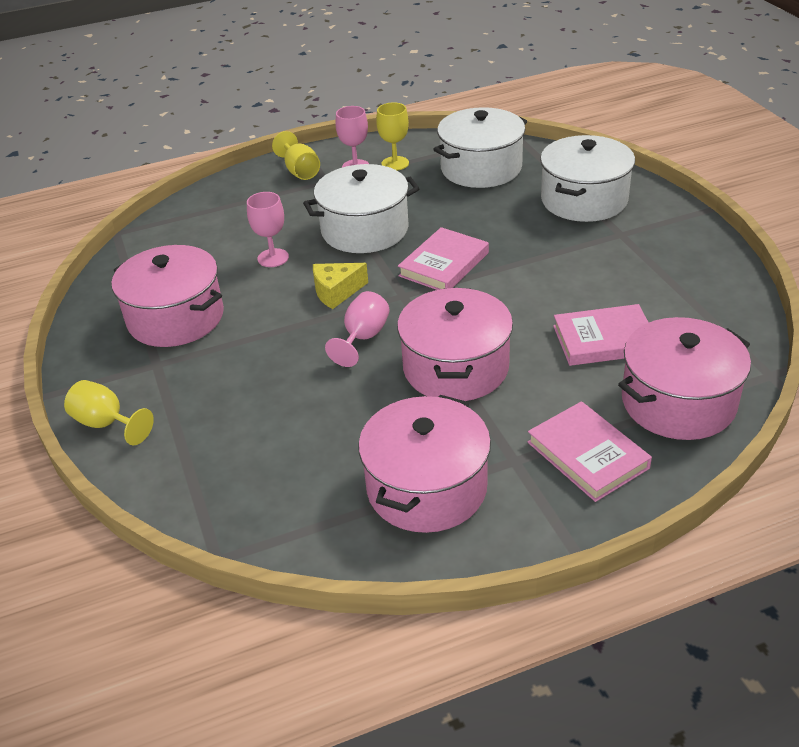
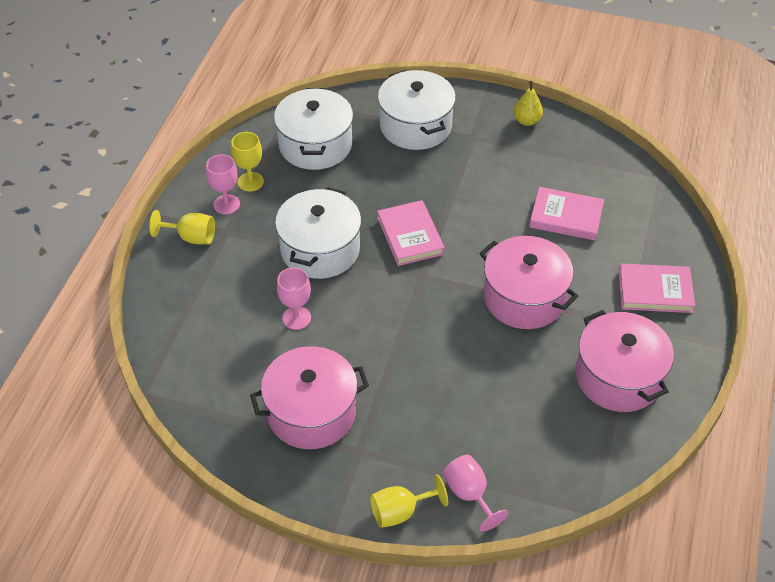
camera: 55 degrees left, 10 degrees up
yellow cheese [313,263,368,309] -> none
pink goblet [325,291,390,367] -> pink goblet moved to [443,455,508,532]
pink book [553,304,649,366] -> pink book turned 75 degrees clockwise [529,187,604,240]
pink pot [618,317,751,440] -> none
none -> yellow pear [513,81,543,126]

